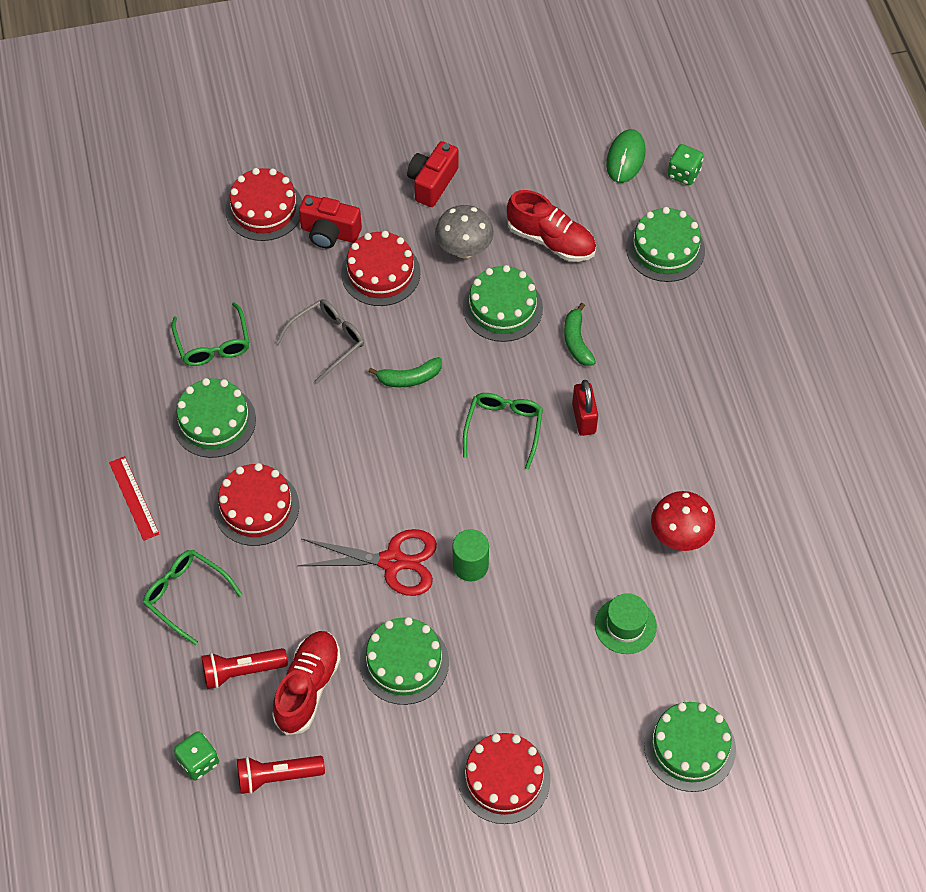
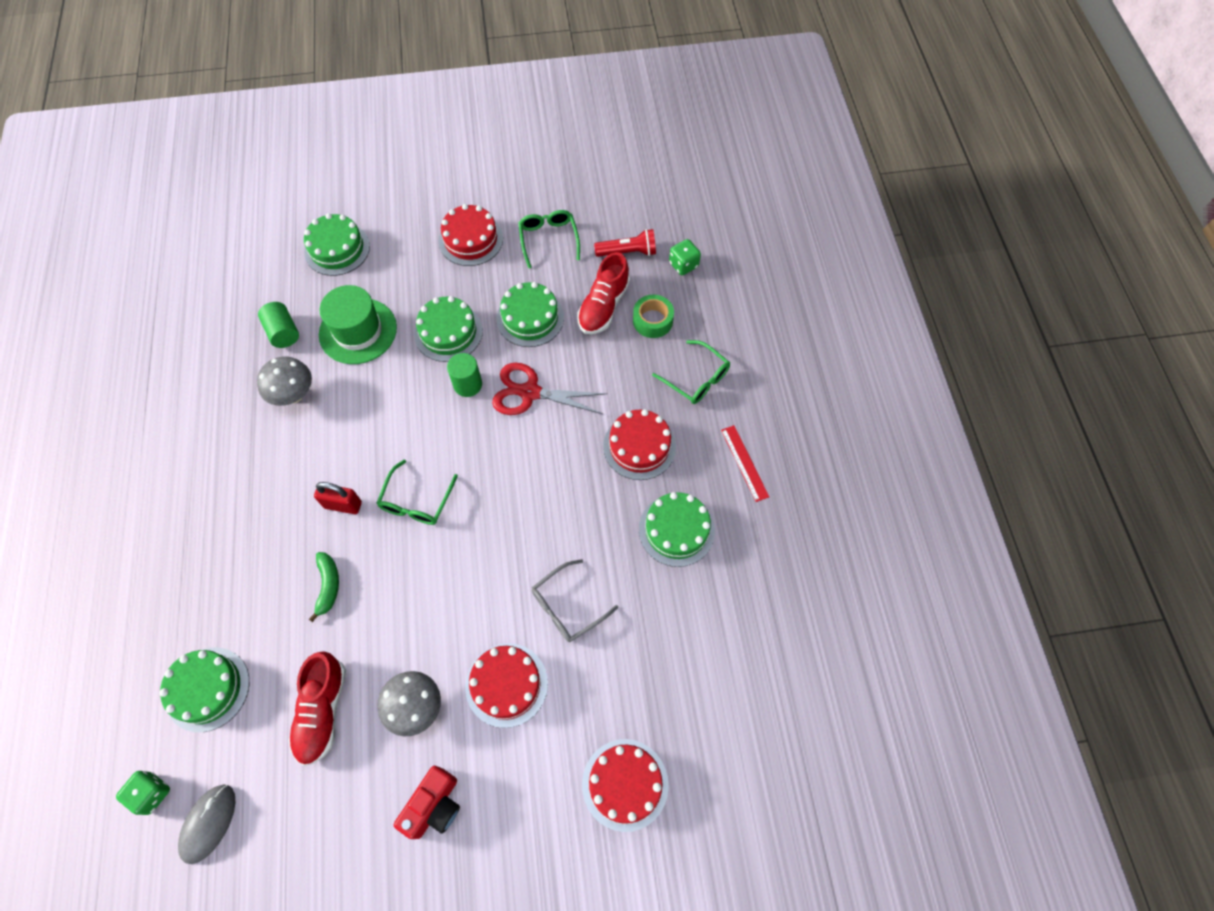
camera: 175 degrees left, 5 degrees up
green glasses [171,302,250,366] -> green glasses moved to [518,210,580,268]
red flashlight [201,648,288,689] -> green tape [633,295,674,338]
red camera [299,195,362,248] -> none
green banana [368,357,442,387] -> none
green cake [463,265,543,342] -> green cake moved to [414,296,483,362]
red shoe [507,190,596,262] -> red shoe turned 120 degrees counterclockwise [288,651,346,766]
red padlock [572,380,598,436] -> red padlock turned 75 degrees counterclockwise [314,482,362,514]
green hat [595,593,657,654] -> green hat [319,285,397,364], size x1.63
green mouse [606,129,645,183] -> grey mouse [178,784,235,864]
red mushroom [651,491,715,551] -> grey mushroom [257,356,312,406]
none -> green cylinder [258,302,299,348]

